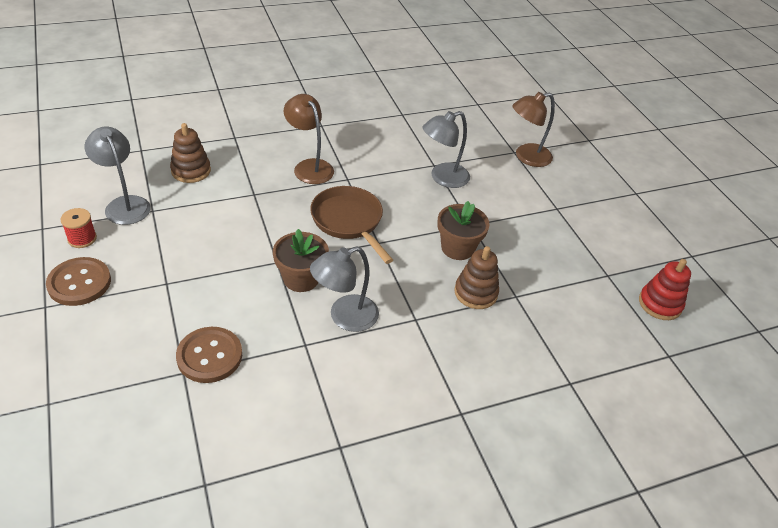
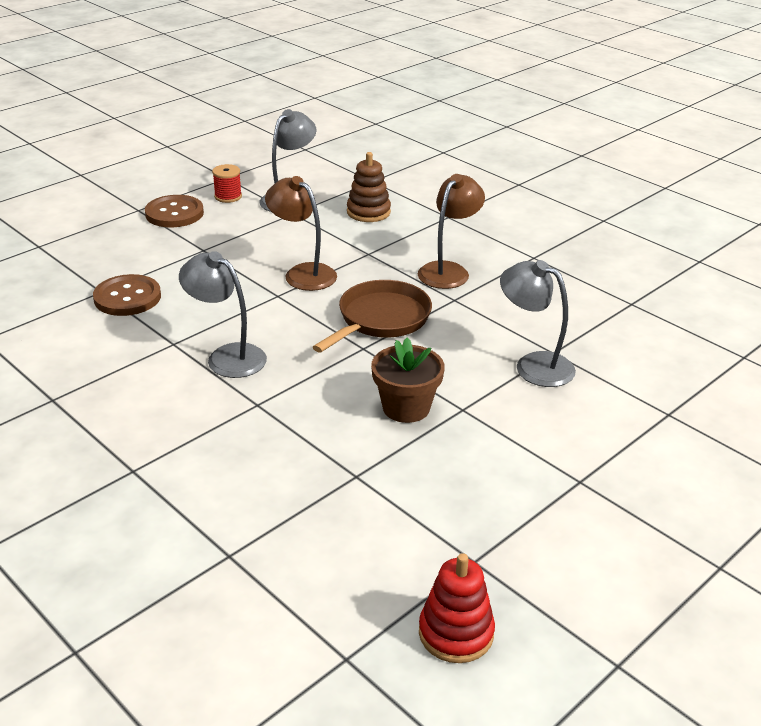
camera: 70 degrees right, 10 degrees down
brown flower pot [273,229,329,292] -> none
brown stacking toy [454,246,499,309] -> none
brown lamp [512,92,555,167] -> brown lamp moved to [265,176,337,291]

